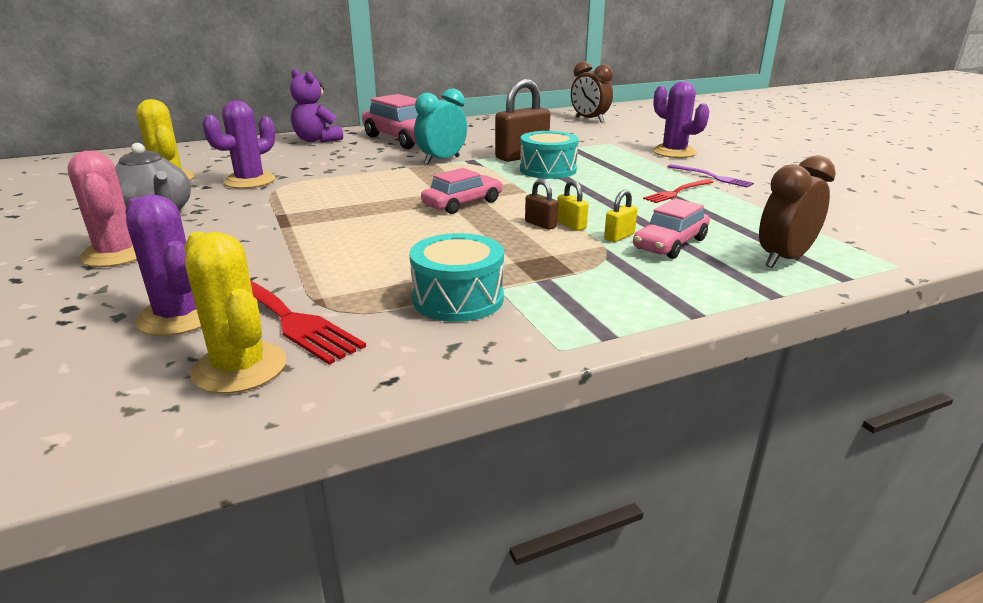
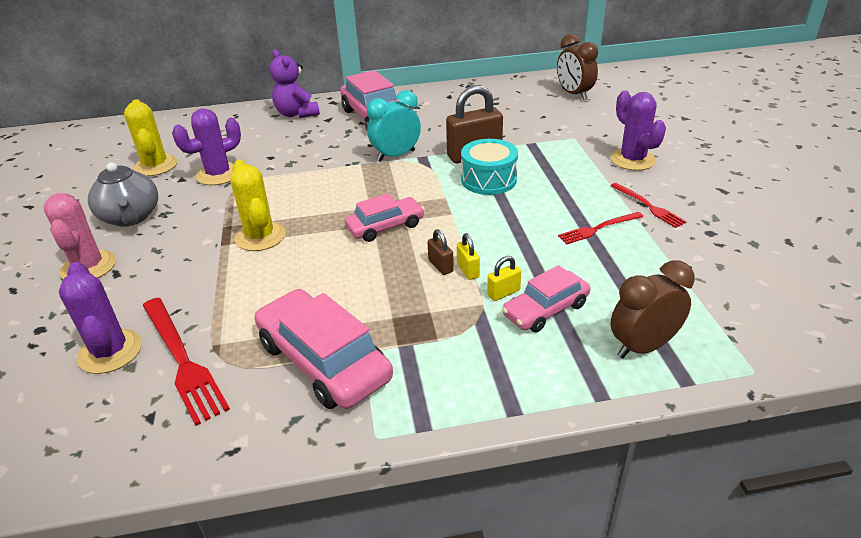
camera: 15 degrees right, 10 degrees up
yellow cactus [184,232,286,394] -> yellow cactus moved to [231,160,286,251]
turquoise drum [409,233,504,322] -> pink car [254,289,393,409]
purple fork [667,164,754,187] -> red fork [611,183,687,228]

